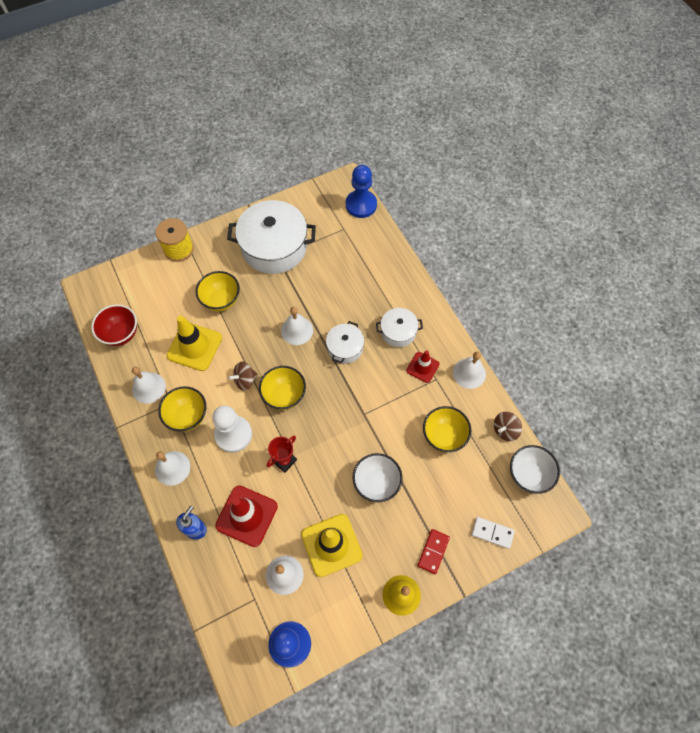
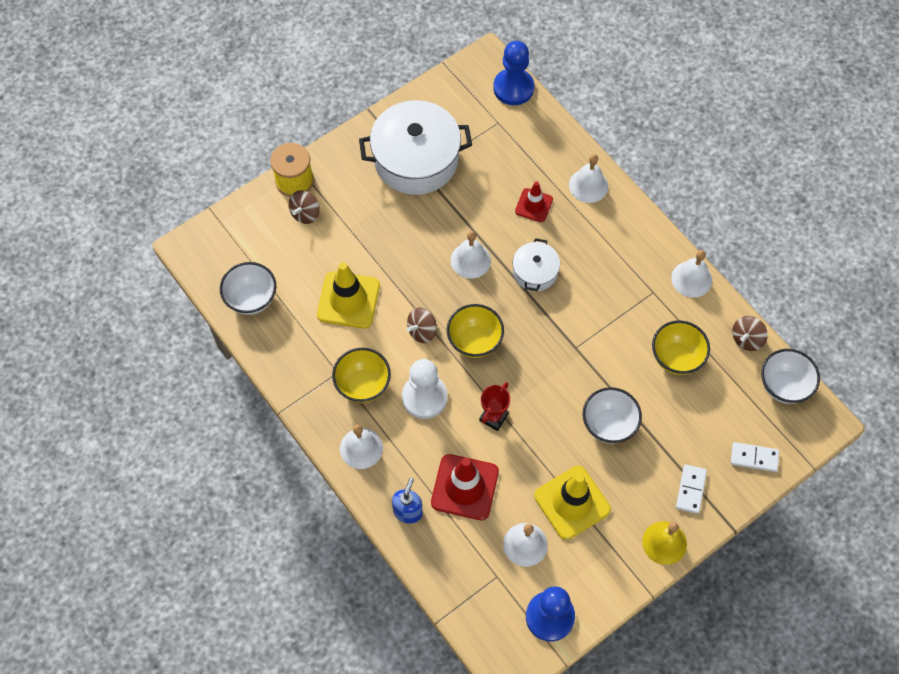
camera: 10 degrees left, 0 degrees up
red bowl [91,304,137,346] -> white bowl [220,262,276,315]
white bell [132,367,166,404] -> white bell moved to [569,154,608,203]
yellow bowl [196,271,240,311] -> none
white pot [376,308,423,347] -> none
red traffic cone [406,351,439,383] -> red traffic cone moved to [515,182,553,222]
red domino [418,529,450,574] -> white domino [676,464,707,514]
none -> brown spinning top [289,190,320,224]

